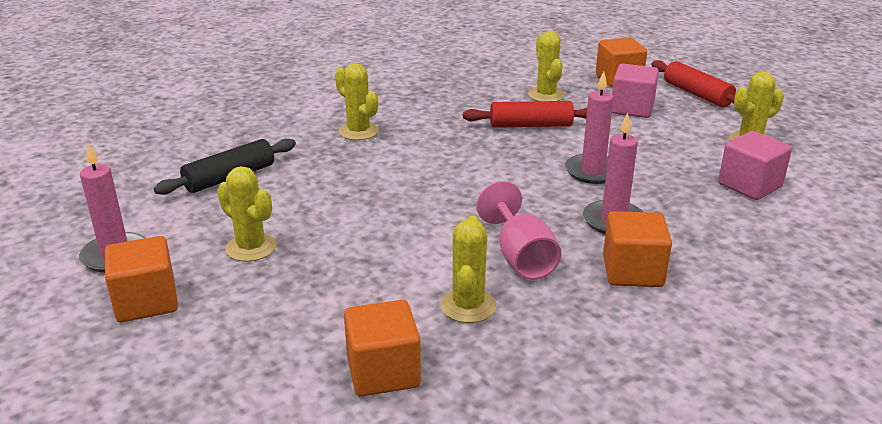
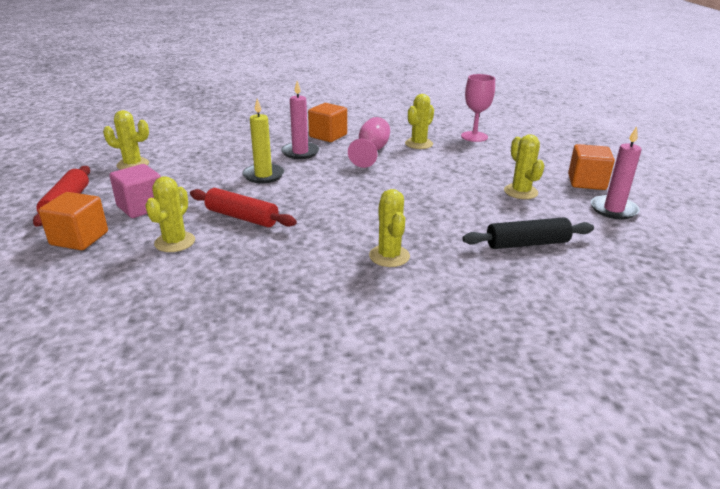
camera: 150 degrees left, 0 degrees up
orange cube [344,300,421,397] -> pink goblet [461,74,495,142]
pink candle [565,71,613,184] -> yellow candle [242,98,284,183]
pink cube [718,131,792,200] -> none

